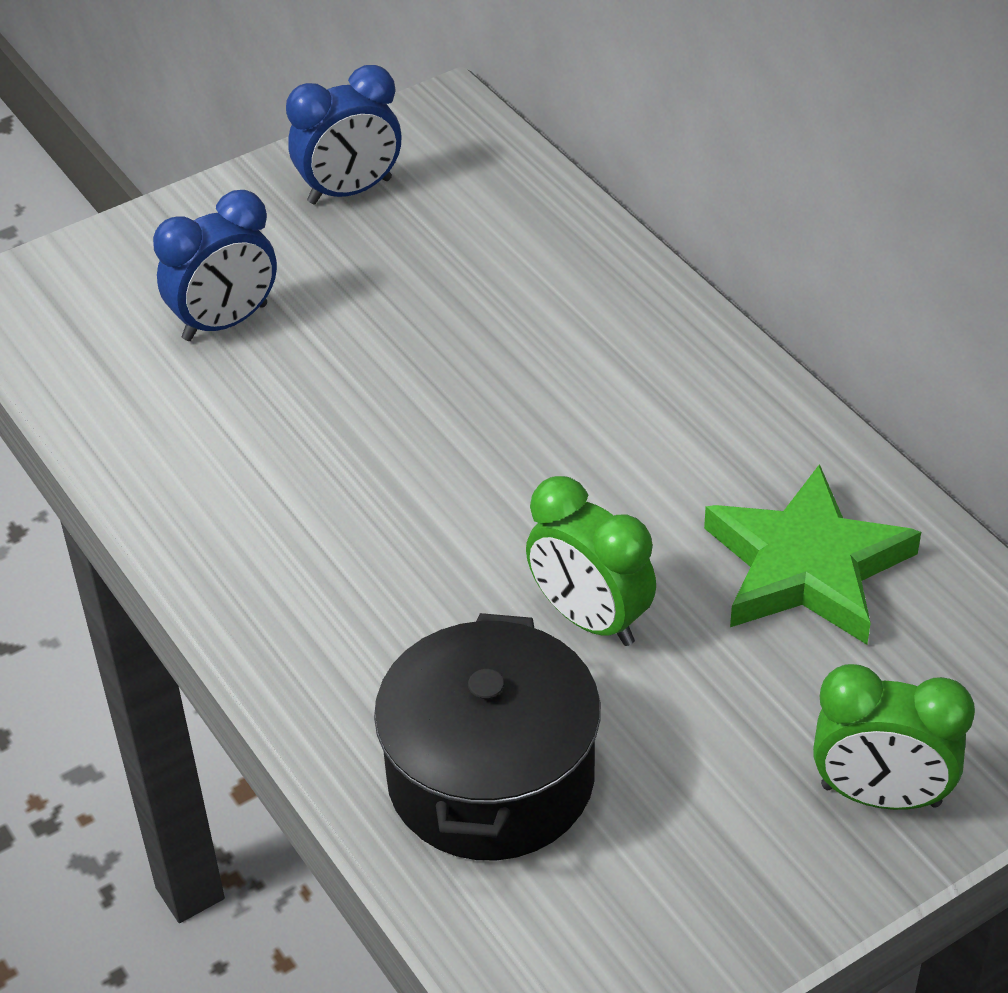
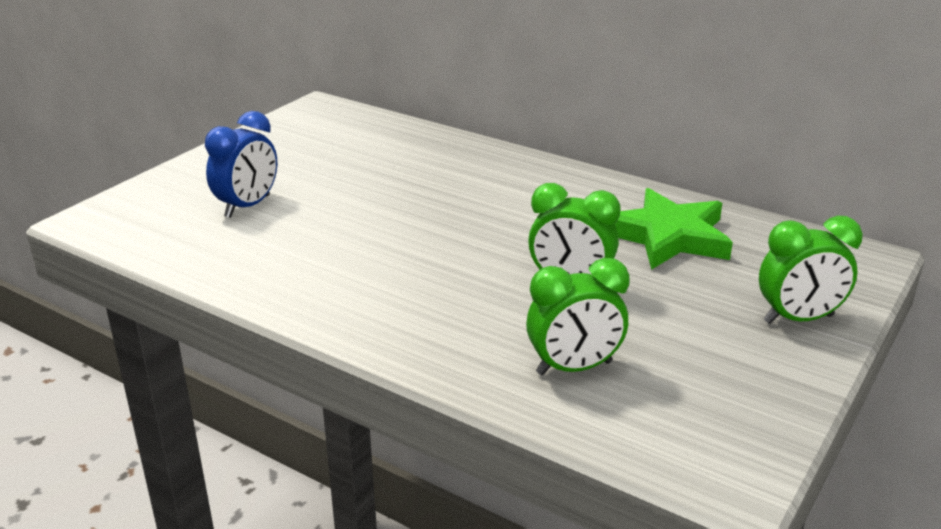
camera: 25 degrees left, 15 degrees down
blue clock [286,65,401,204] -> none
black pot [374,613,601,860] -> green clock [526,258,630,375]

